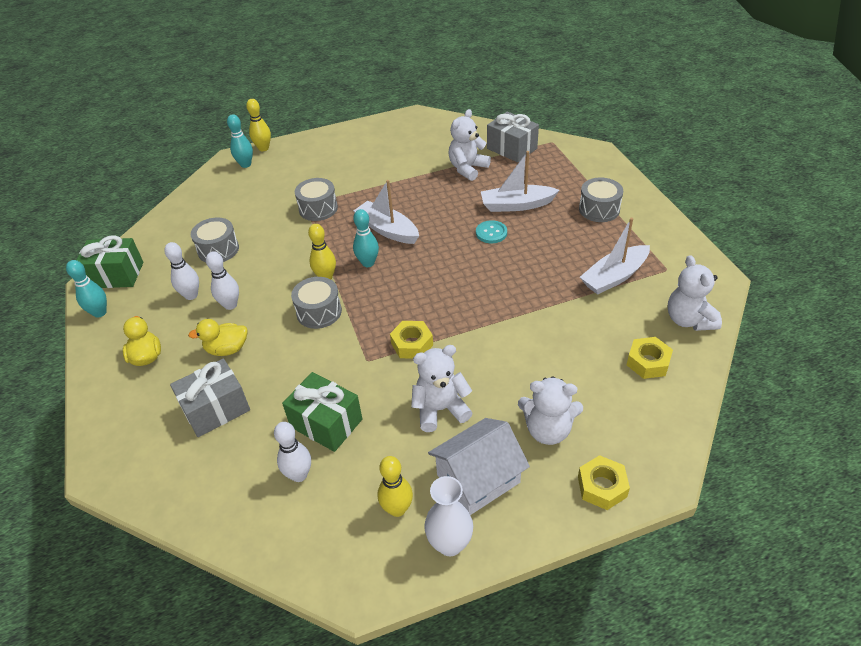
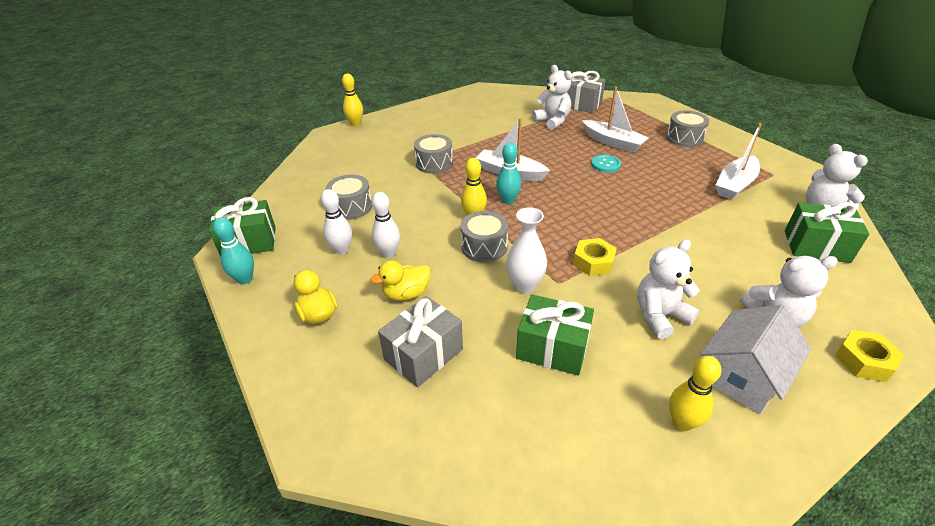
camera: 15 degrees left, 5 degrees down
turquoise bowling pin [227,114,253,168] -> none
white bowling pin [274,422,311,482] -> none
white vase [424,476,473,556] -> white vase moved to [506,207,547,293]
white teddy bear [448,109,491,181] -> white teddy bear turned 120 degrees clockwise [532,65,572,130]
white boat [481,151,560,212] -> white boat turned 120 degrees counterclockwise [582,86,649,153]
yellow nut [627,337,673,379] -> green gift [785,202,869,263]

